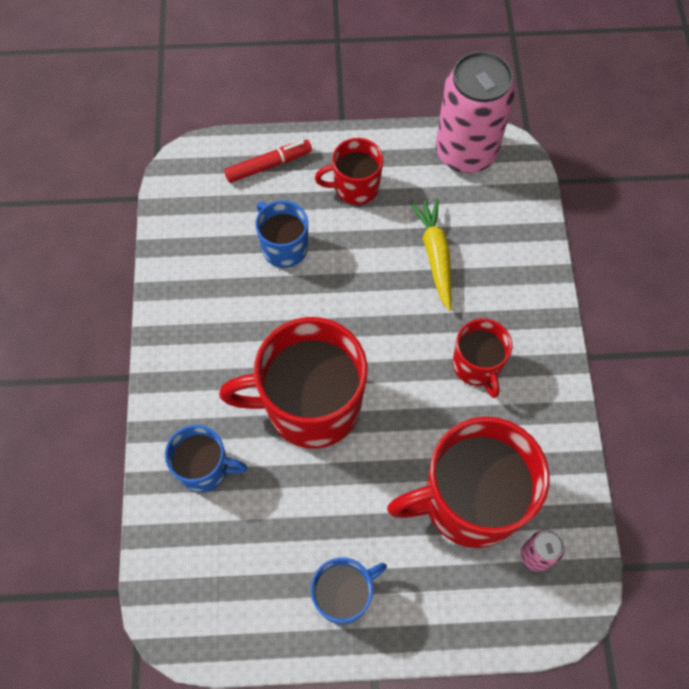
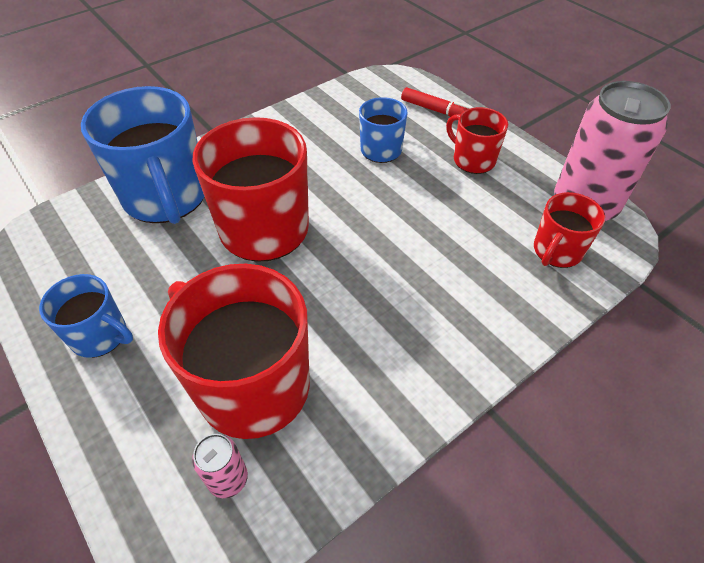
camera: 55 degrees right, 15 degrees down
blue mug [165,425,247,492] -> blue mug [81,86,205,224], size x1.88
yellow carrot [410,198,451,311] -> none
red mug [453,318,512,398] -> red mug moved to [534,192,605,268]

